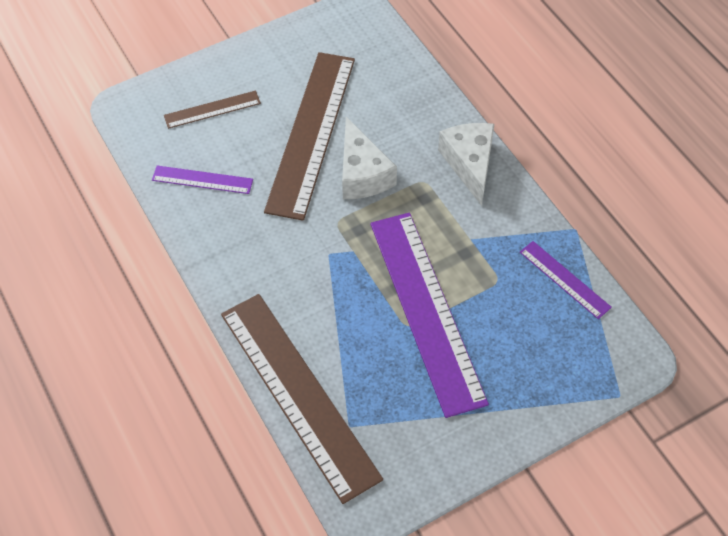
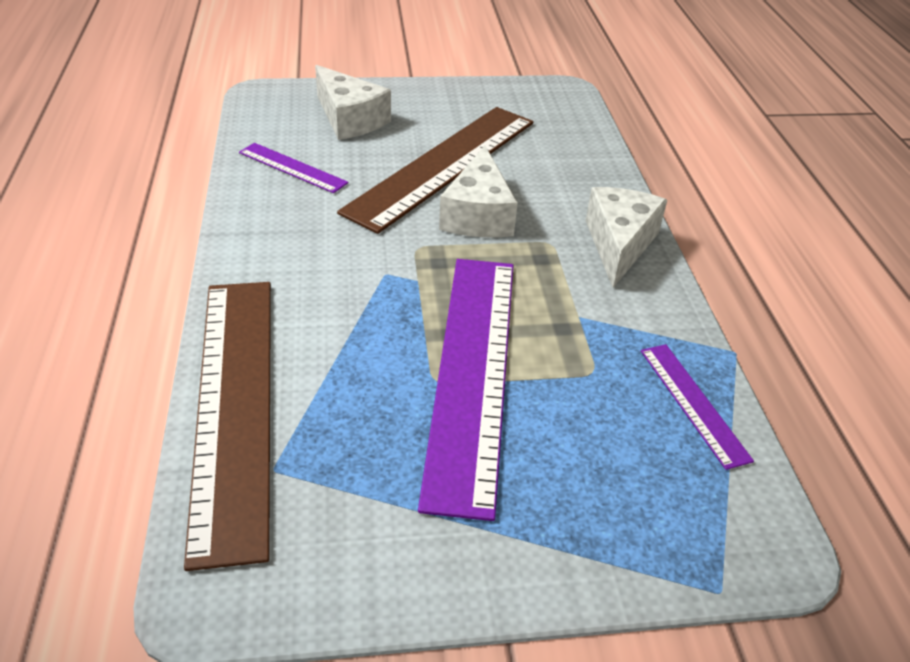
camera: 20 degrees right, 15 degrees down
brown ruler [164,91,261,129] -> white cheese [315,65,391,140]

